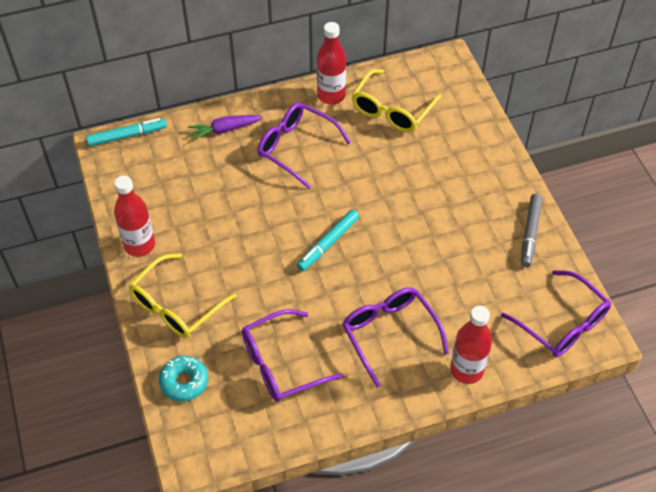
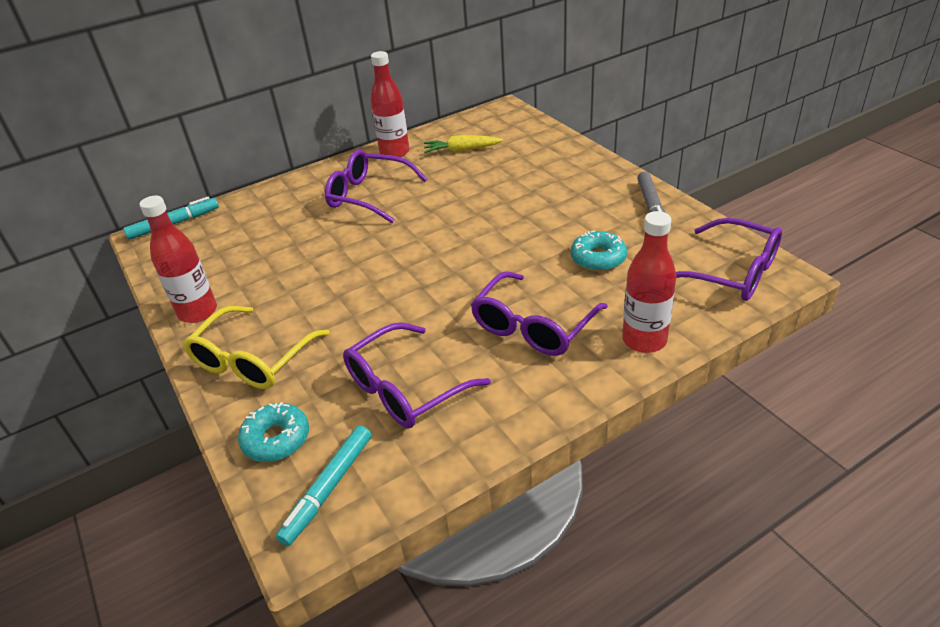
camera: 10 degrees left, 15 degrees down
purple carrot [188,115,263,141] -> none
turquoise marker [297,210,359,271] -> turquoise marker moved to [276,425,371,546]
purple glasses [342,287,449,387] -> purple glasses turned 105 degrees counterclockwise [471,271,608,356]
yellow glasses [351,69,442,132] -> yellow carrot [424,135,503,153]
none -> turquoise donut [571,230,627,271]

